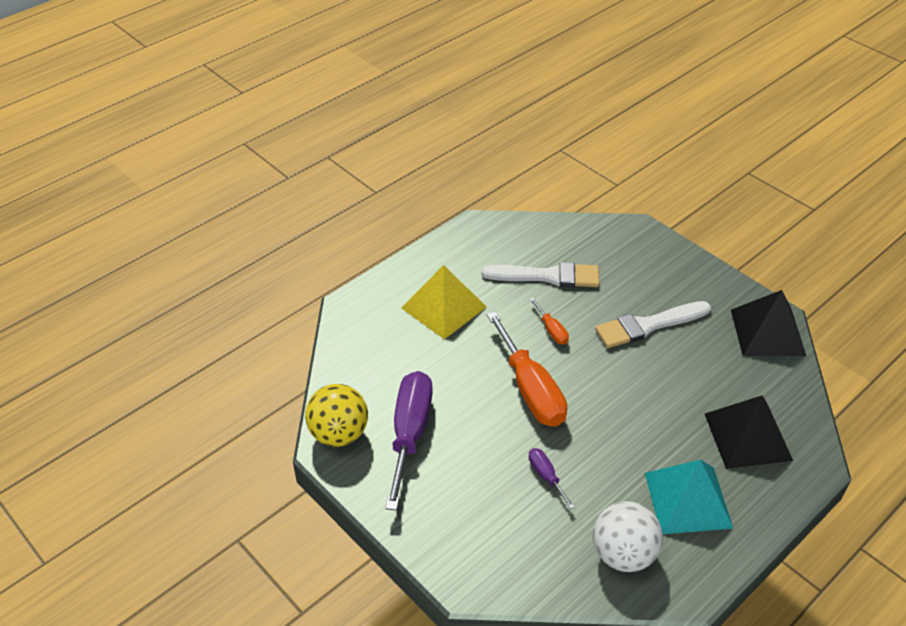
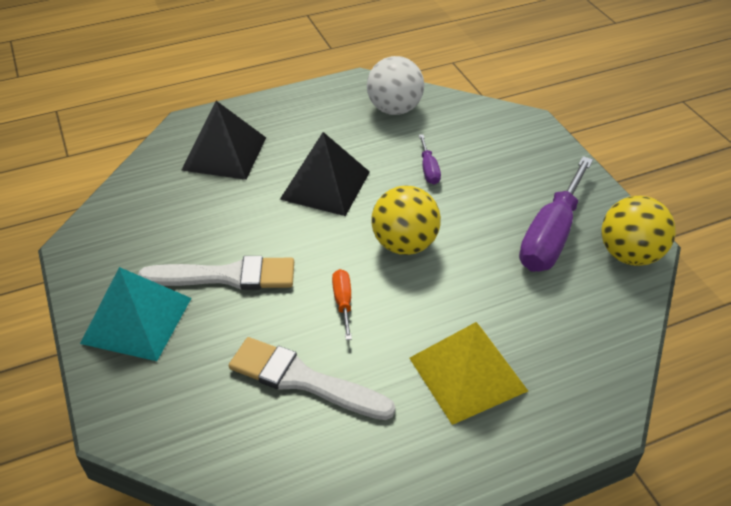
camera: 160 degrees left, 0 degrees up
orange screwdriver [486,311,567,427] -> yellow ball [371,185,441,255]
turquoise pyramid [645,460,733,534] -> turquoise pyramid moved to [80,267,191,361]
black pyramid [731,290,806,356] -> black pyramid moved to [280,132,370,216]

